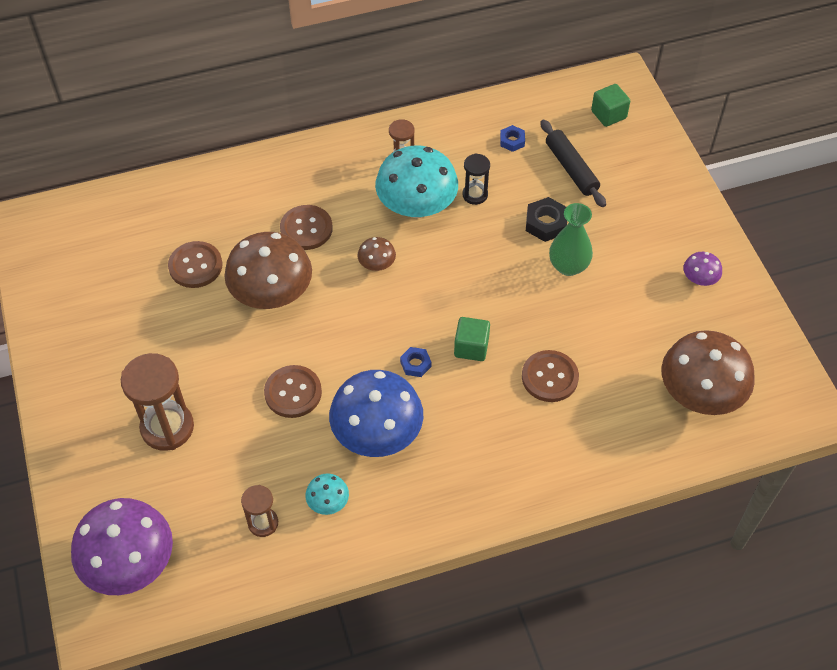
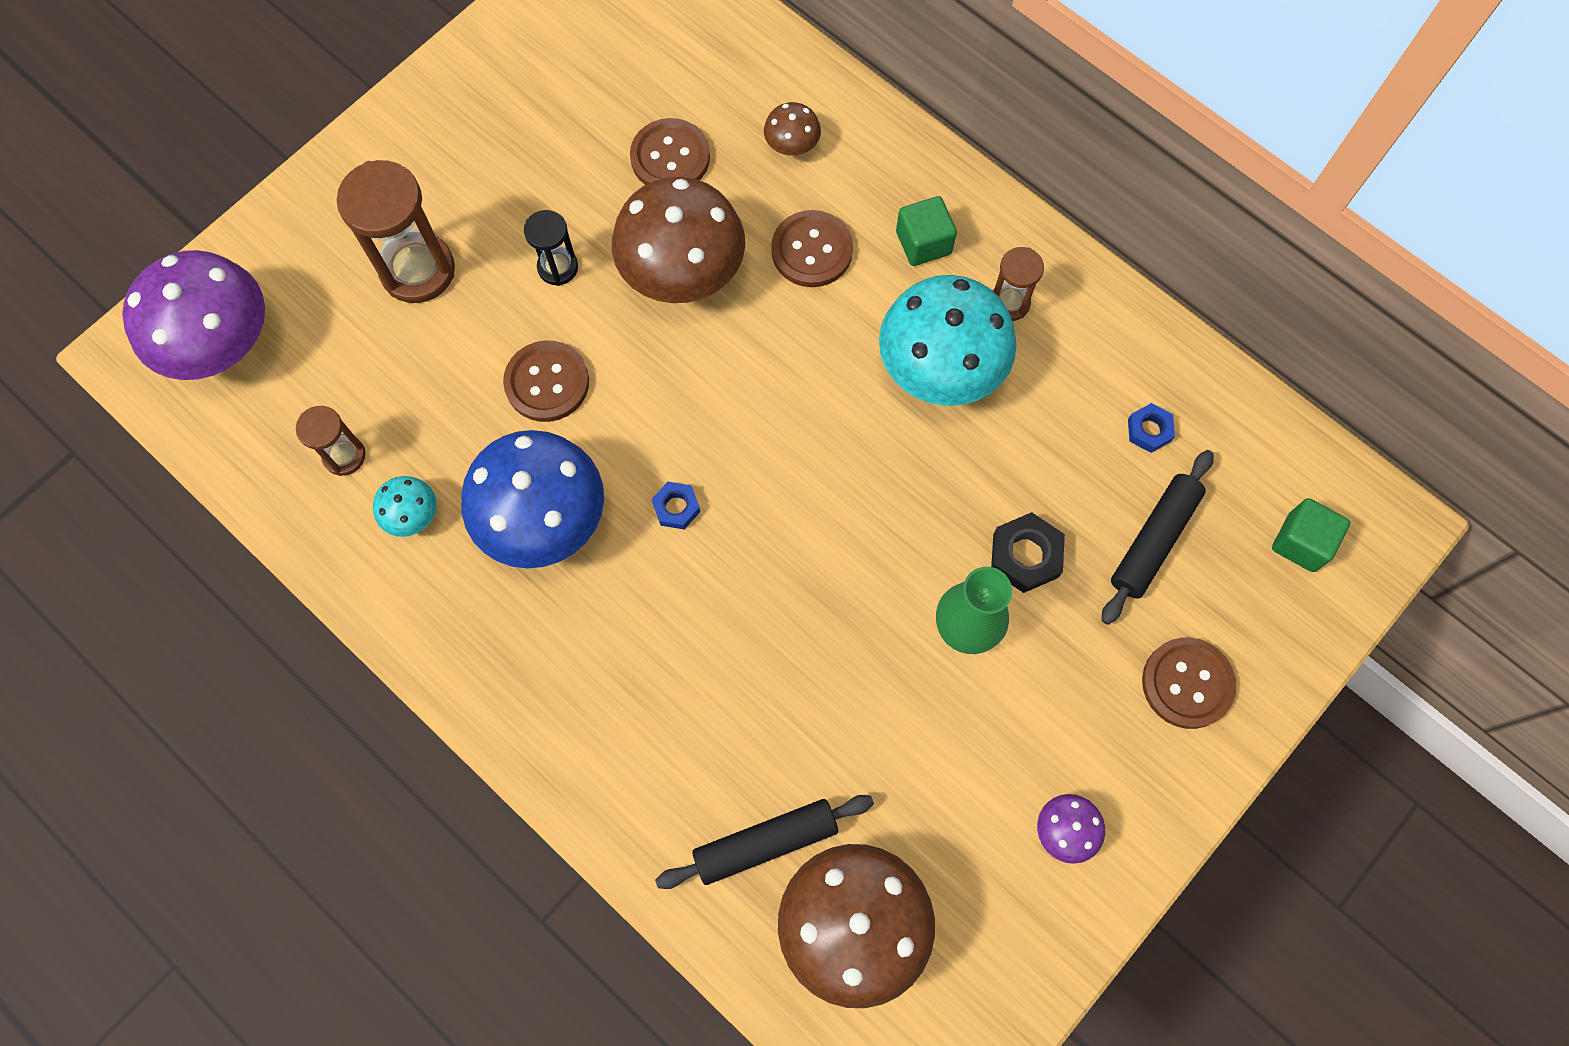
camera: 60 degrees right, 15 degrees up
brown mushroom [357,237,396,271] -> brown mushroom moved to [764,102,821,156]
green cube [454,317,490,361] -> green cube moved to [896,196,957,266]
black hourglass [462,153,490,205] -> black hourglass moved to [524,210,578,286]
brown button [522,350,579,402] -> brown button moved to [1142,638,1236,729]
none -> black rolling pin [655,795,874,889]

